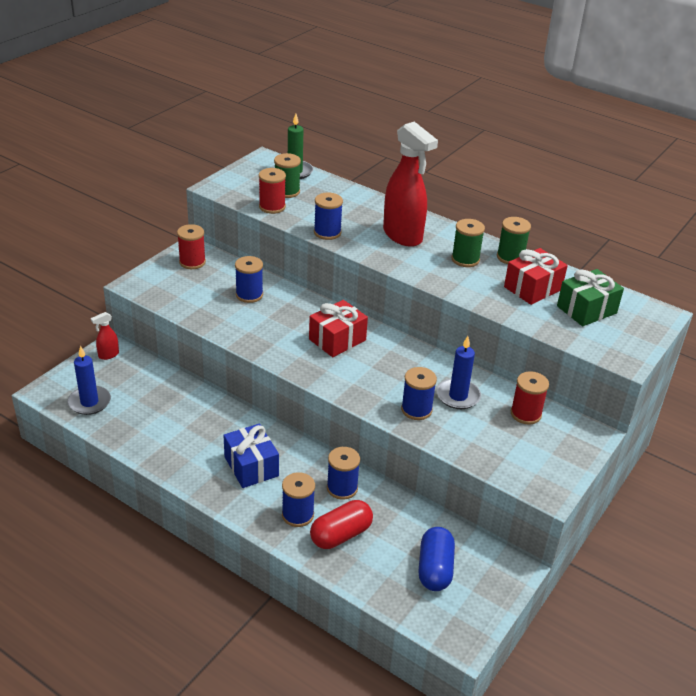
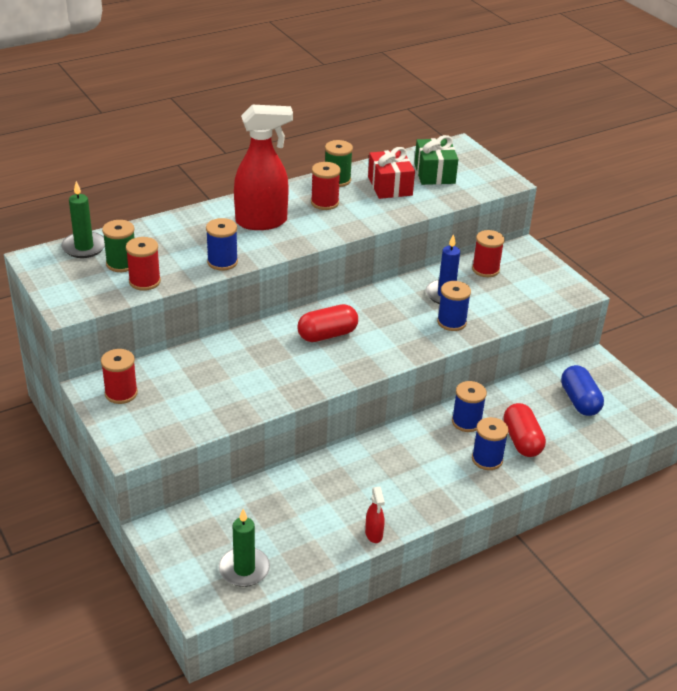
camera: 65 degrees left, 0 degrees up
blue candle [67,345,111,415] -> green candle [219,509,270,587]
red spray bottle [91,312,119,360] -> red spray bottle moved to [365,487,385,543]
blue gift [223,424,279,488] -> none
blue spool [235,256,263,303] -> none
red gift [309,300,368,357] -> red capsule [297,304,358,342]
blue capsule [418,527,455,591] -> blue capsule turned 45 degrees clockwise [561,365,604,416]
green spool [452,219,485,267] -> red spool [311,162,341,210]

